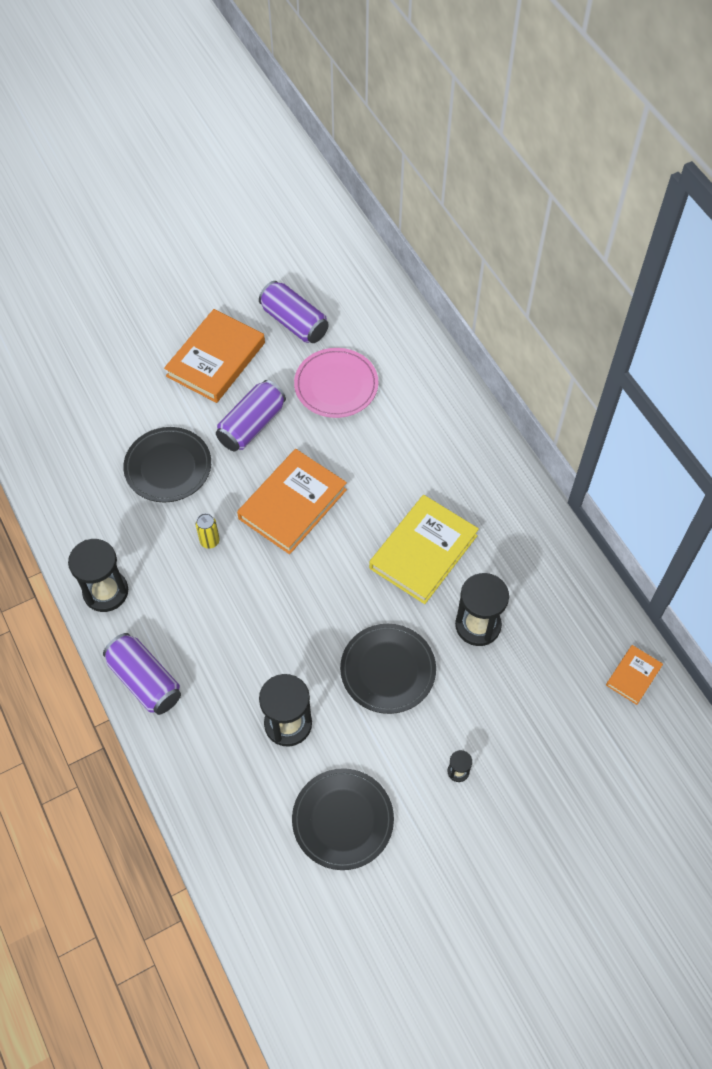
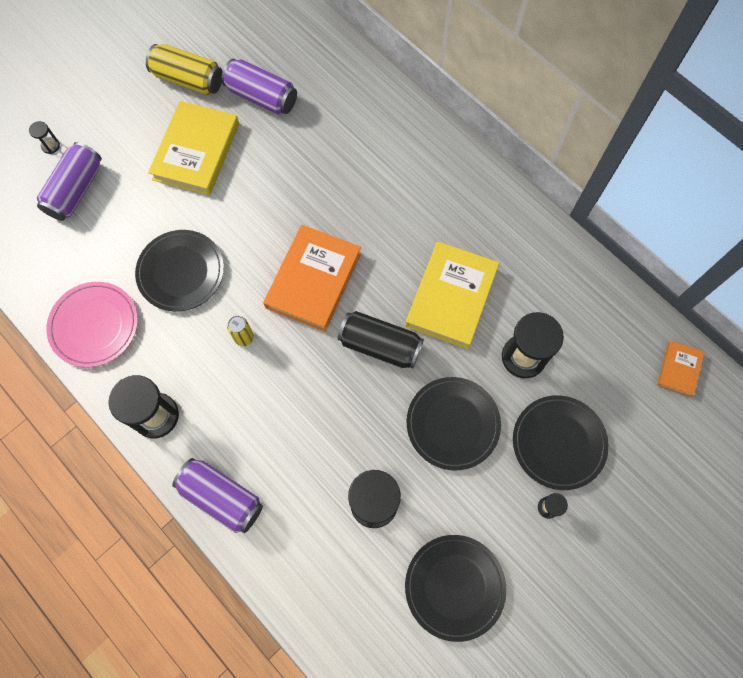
camera: 15 degrees left, 10 degrees up
orange book [164,309,265,403] -> yellow book [148,101,239,196]
purple can [216,380,286,452] -> purple can moved to [37,142,102,221]
pink plate [294,348,378,418] -> pink plate moved to [46,282,138,367]
none -> black hourglass [29,121,60,154]
none -> yellow can [146,44,223,95]
none -> black can [338,311,424,369]
none -> black plate [513,395,609,490]

